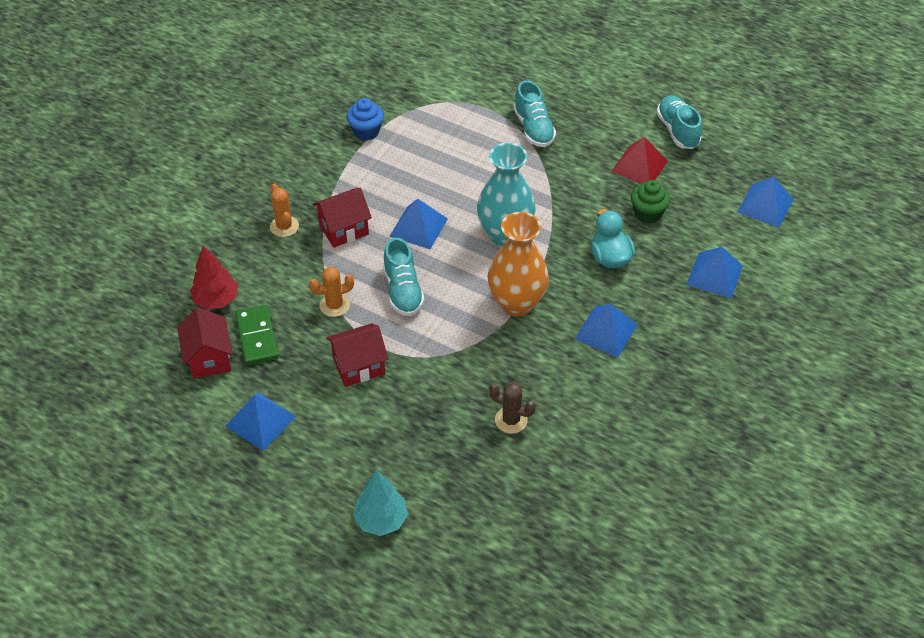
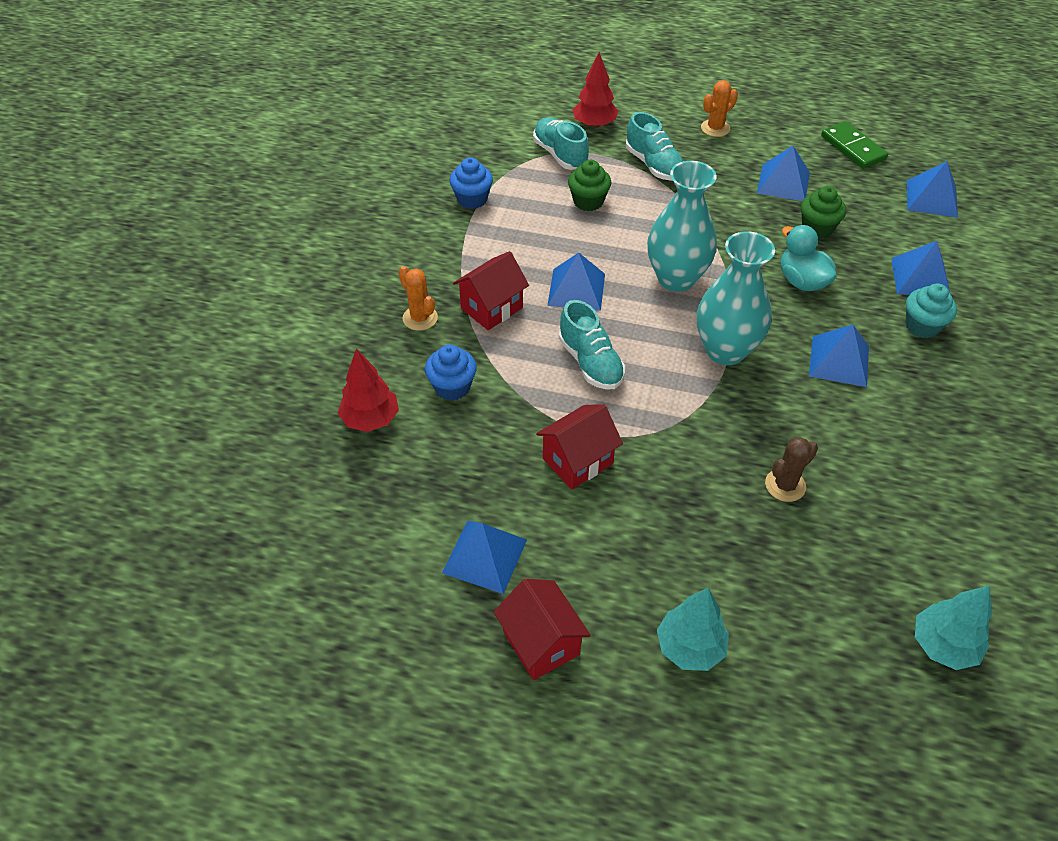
camera: 15 degrees left, 0 degrees up
red house [177,307,233,379] -> red house moved to [494,579,591,680]
green domino [235,305,279,365] -> green domino moved to [821,121,888,169]
orange cactus [309,267,354,317] -> orange cactus moved to [701,80,738,137]
orange vase [488,212,549,316] -> turquoise vase [697,231,775,365]
brown cactus [489,383,536,434] -> brown cactus turned 45 degrees counterclockwise [765,437,818,502]
red pyramid [611,137,668,184] -> blue pyramid [757,146,810,201]
turquoise shoe [656,95,702,149] -> turquoise shoe moved to [533,117,589,170]
none -> blue cupcake [425,344,476,401]
none -> green cupcake [568,160,611,211]
none -> red tree [573,52,618,128]
none -> turquoise cupcake [905,283,957,338]
none -> turquoise tree [915,585,992,670]

